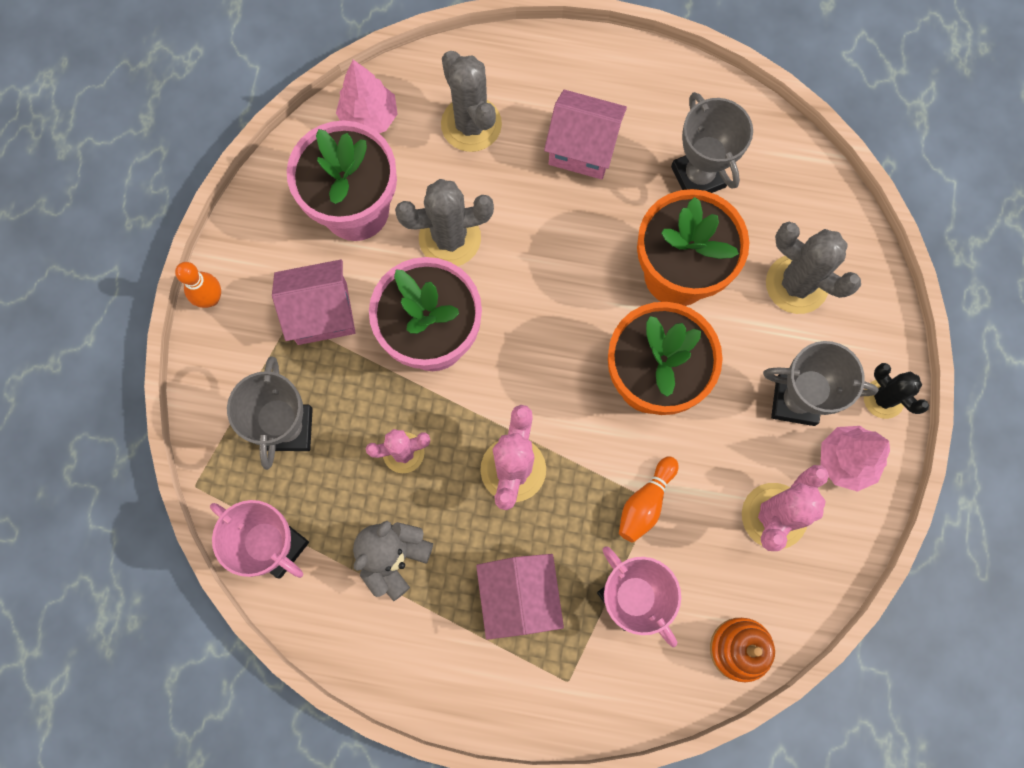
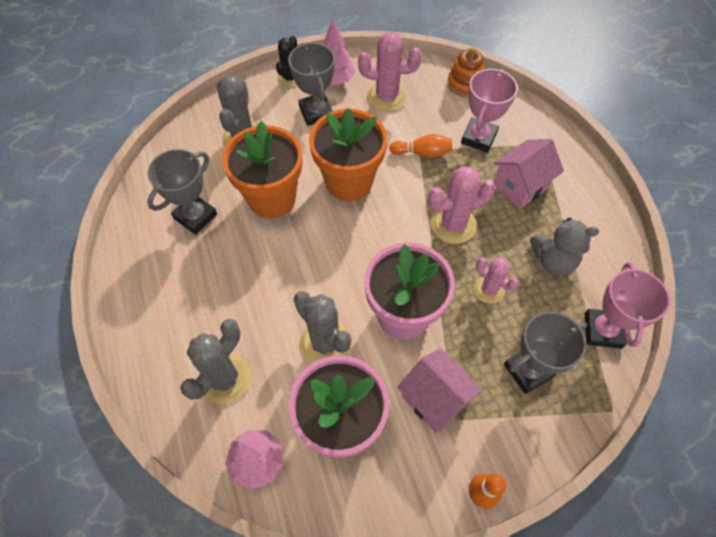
camera: 120 degrees left, 15 degrees down
pink house [544,90,627,179] -> none

